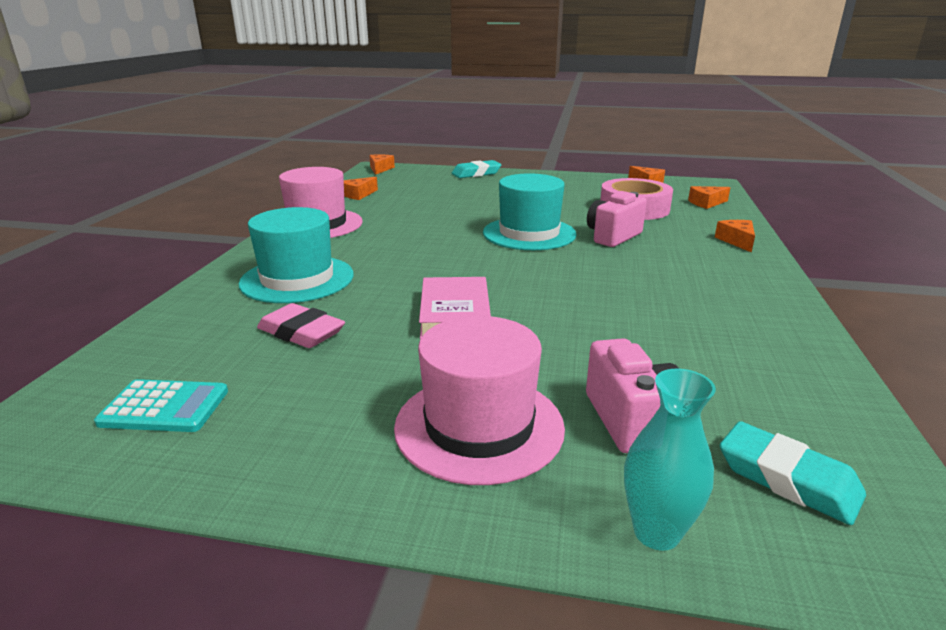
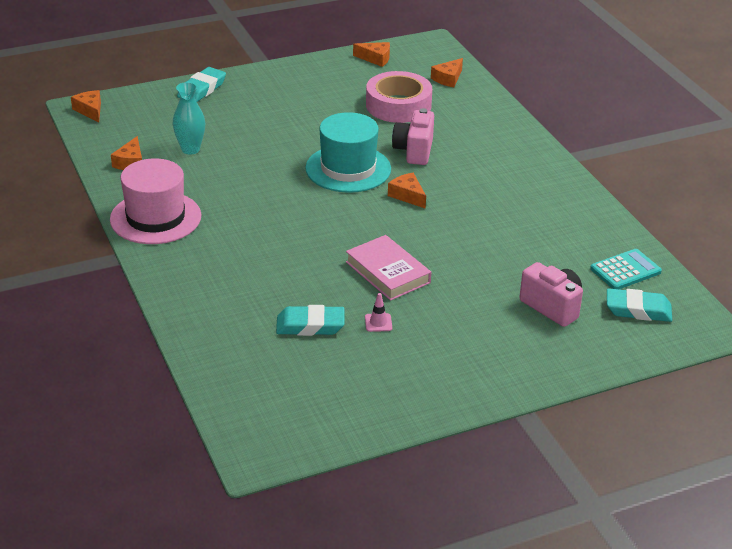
camera: 35 degrees left, 10 degrees up
turquoise calculator [94,379,228,432] -> turquoise calculator moved to [590,249,662,289]
turquoise hat [239,207,354,303] -> none
pink eraser [257,303,345,348] -> turquoise eraser [276,305,344,336]
pink hat [394,316,565,485] -> none
turquoise vase [624,368,716,551] -> turquoise vase moved to [172,82,205,155]
orange cheese [715,220,755,253] -> orange cheese moved to [388,173,426,209]
none -> pink traffic cone [365,293,392,332]

